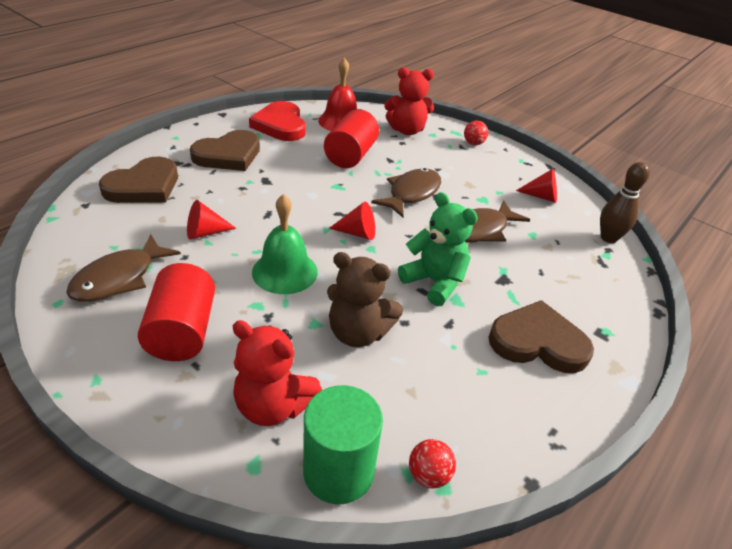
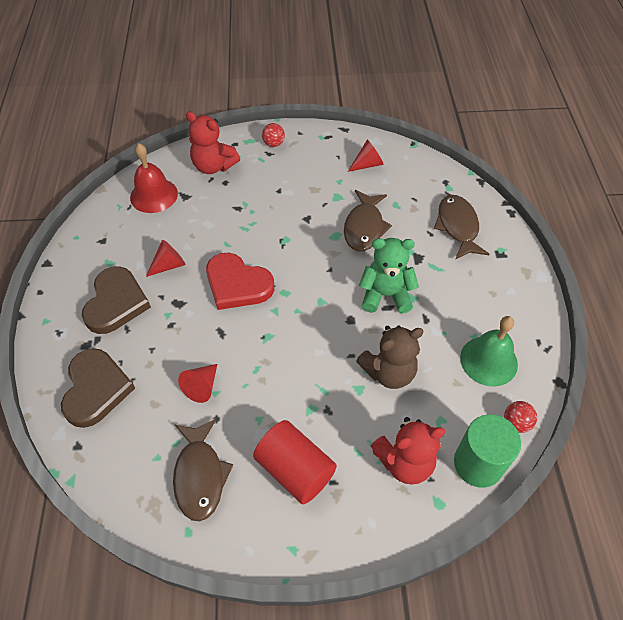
camera: 40 degrees left, 15 degrees up
red heart [249,101,306,141] -> red heart moved to [206,253,274,310]
green bell [252,194,318,294] -> green bell moved to [460,316,518,387]
red cylinder [324,109,379,168] -> none
red cone [329,202,375,240] -> red cone moved to [146,240,185,277]
brown fish [371,168,441,218] -> brown fish moved to [434,195,489,259]
red teddy bear [384,67,434,135] -> red teddy bear turned 75 degrees clockwise [186,112,240,174]
brown heart [489,300,594,373] -> none
brown bowling pin [600,162,650,243] -> none

